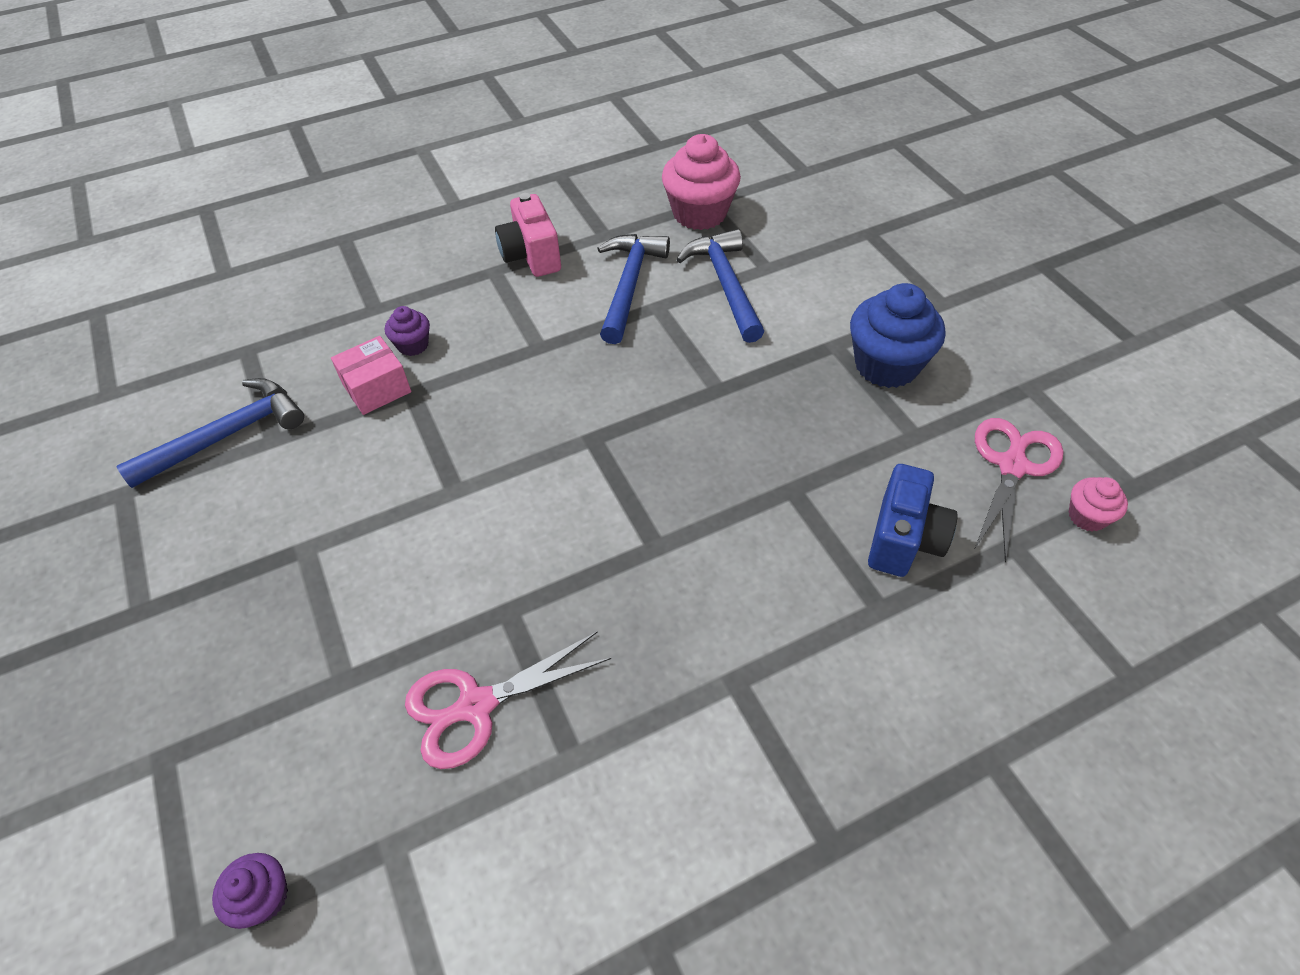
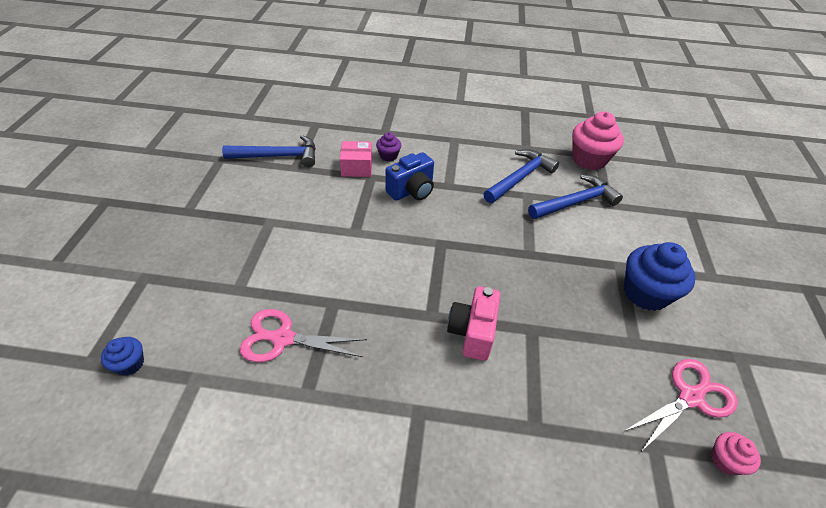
camera: 30 degrees right, 5 degrees down
purple cupcake [212,853,288,929] -> blue cupcake [101,337,144,376]
pink camera [495,193,561,277] -> pink camera moved to [447,287,501,361]
blue hammer [676,229,764,343] -> blue hammer turned 45 degrees clockwise [528,175,623,219]
blue camera [868,464,958,577] -> blue camera moved to [385,152,434,201]

